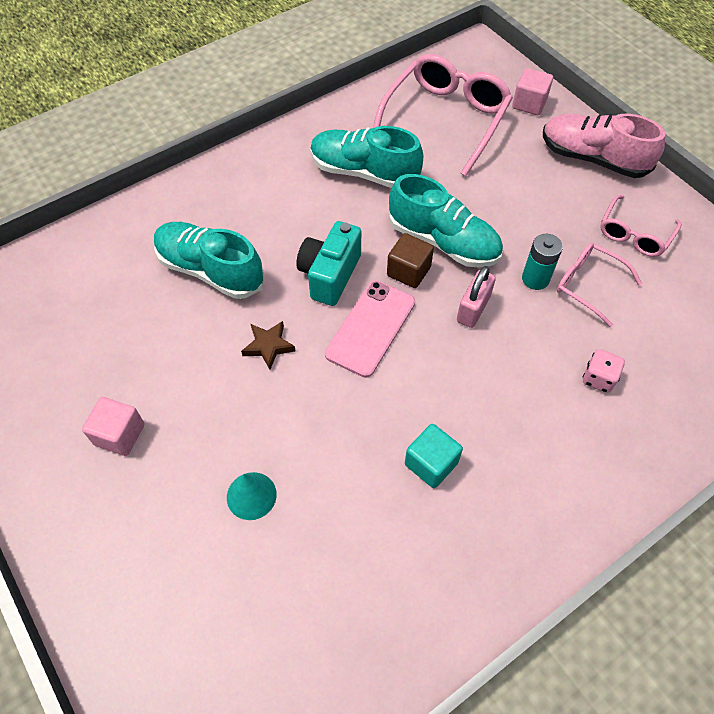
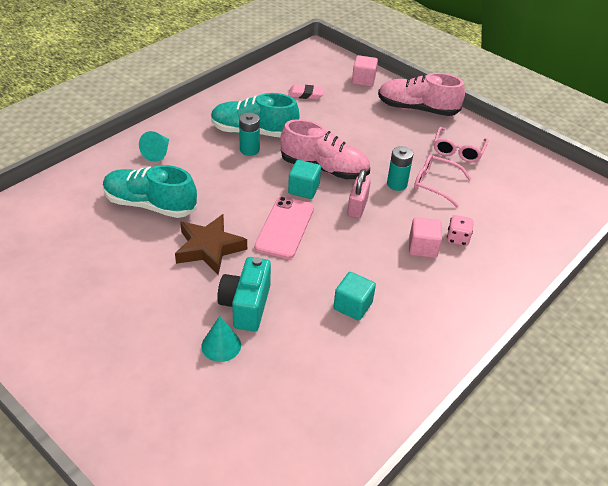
camera: 15 degrees left, 15 degrees down
pink cube [82,397,144,456] -> pink cube moved to [409,217,442,258]
brown star [241,321,296,370] -> brown star [175,214,247,275], size x1.74
turquoise camera [296,221,361,306] -> turquoise camera moved to [217,257,271,331]
pink glasses [373,54,513,176] -> pink eraser [288,84,324,100]
brown cube [387,233,434,288] -> turquoise cube [288,160,321,199]
turquoise shoe [389,174,503,268] -> pink shoe [280,119,370,179]
none -> turquoise cone [139,131,169,162]
none -> turquoise battery [239,112,260,156]

